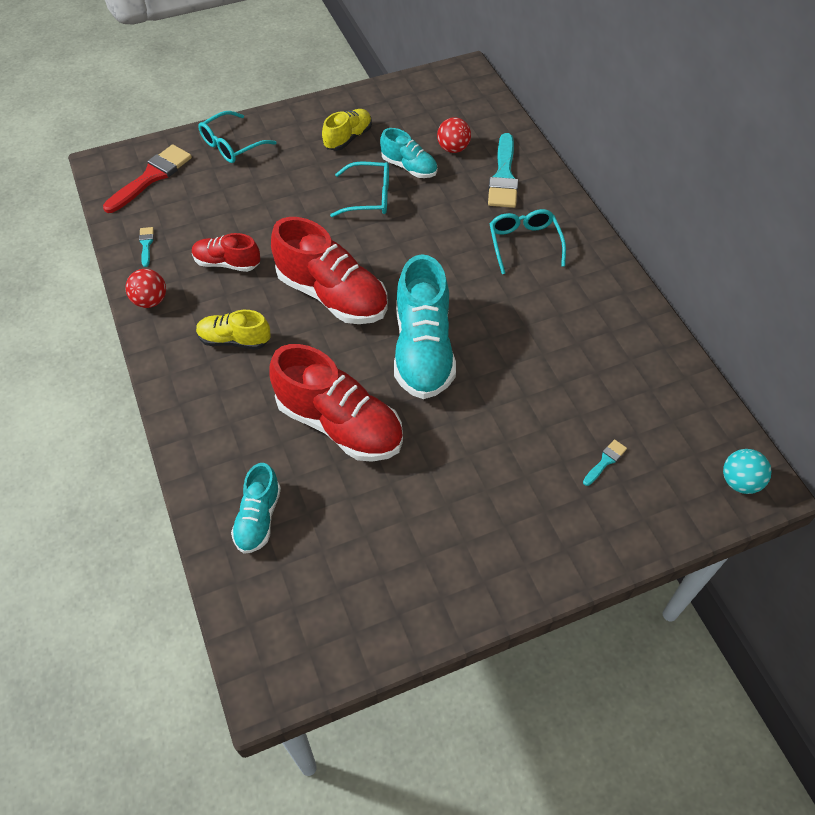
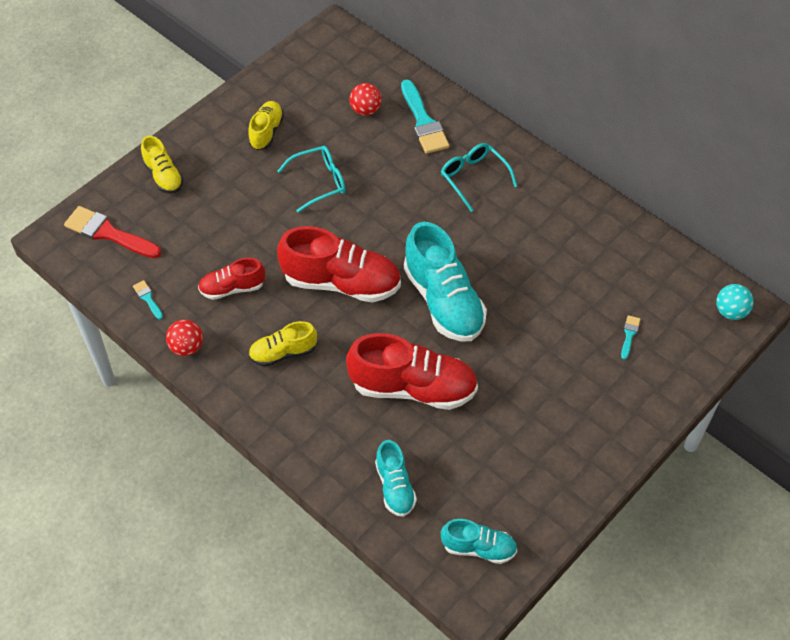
camera: 25 degrees left, 0 degrees up
red brush [103,144,192,213] -> red brush turned 75 degrees counterclockwise [64,206,161,258]
turquoise glasses [198,111,277,163] -> yellow shoe [141,136,184,194]
turquoise shoe [380,128,437,178] -> turquoise shoe moved to [441,519,517,564]

